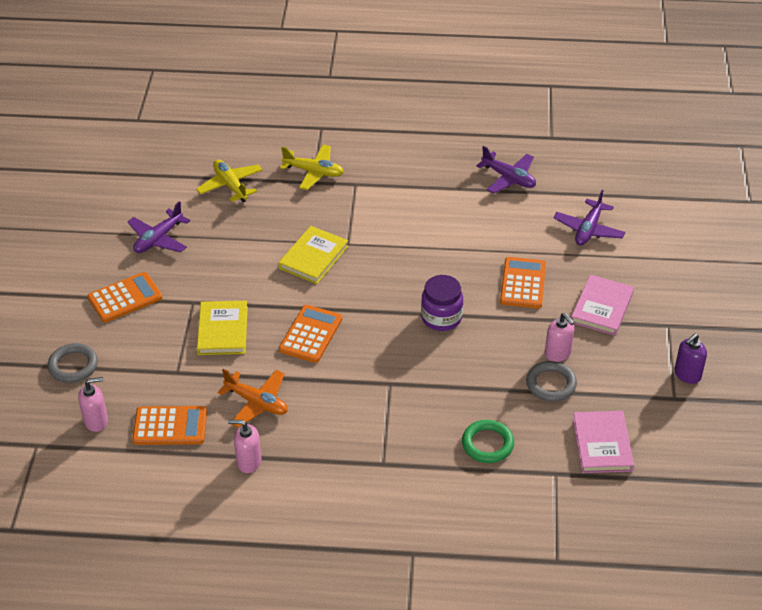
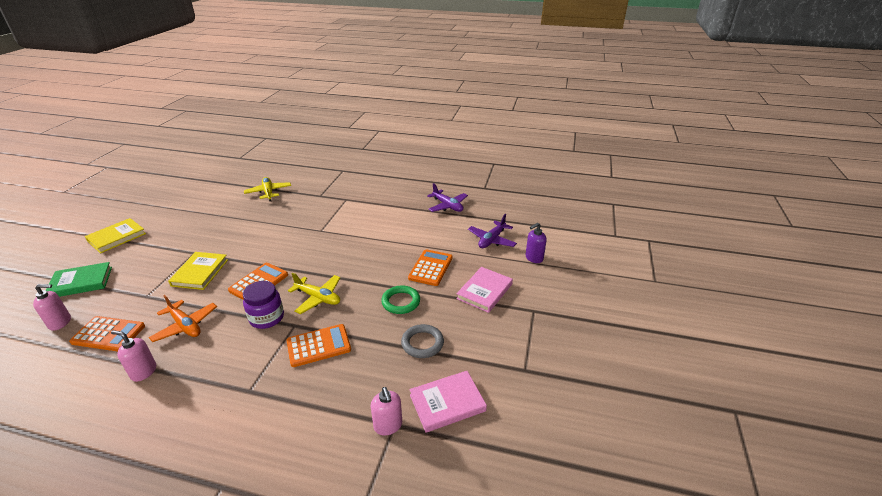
camera: 10 degrees right, 10 degrees down
grey ring [48,343,98,383] -> green book [46,262,112,297]
orange calculator [88,272,163,323] -> orange calculator moved to [286,324,351,367]
purple plane [127,201,190,253] -> none
yellow book [279,226,348,284] -> yellow book moved to [85,218,146,253]
yellow plane [280,145,344,190] -> yellow plane moved to [288,273,340,314]
purple jar [421,275,463,331] -> purple jar moved to [243,281,284,329]
green ring [462,420,514,463] -> green ring moved to [381,285,420,314]
pink soap dispenser [545,313,575,362] -> pink soap dispenser moved to [371,387,402,436]
pink book [573,411,634,473] -> pink book turned 60 degrees clockwise [409,371,487,433]
purple soap dispenser [674,334,707,384] -> purple soap dispenser moved to [526,223,547,263]

